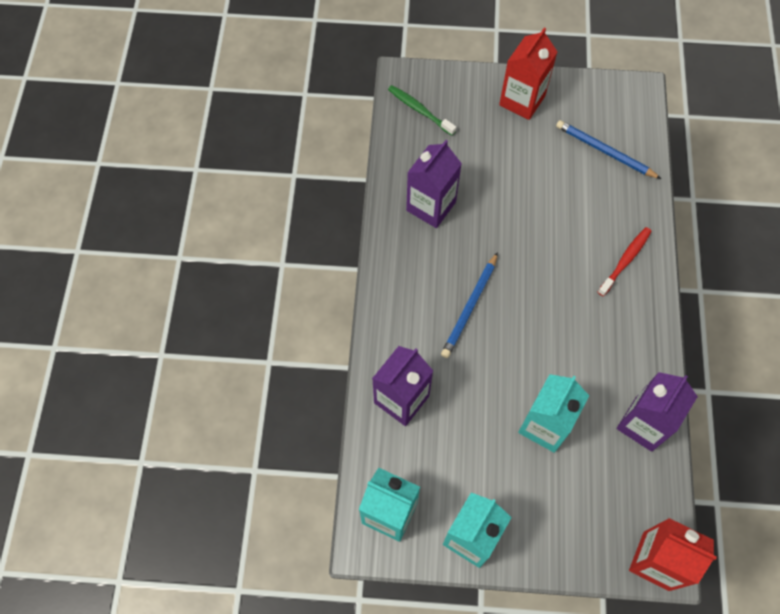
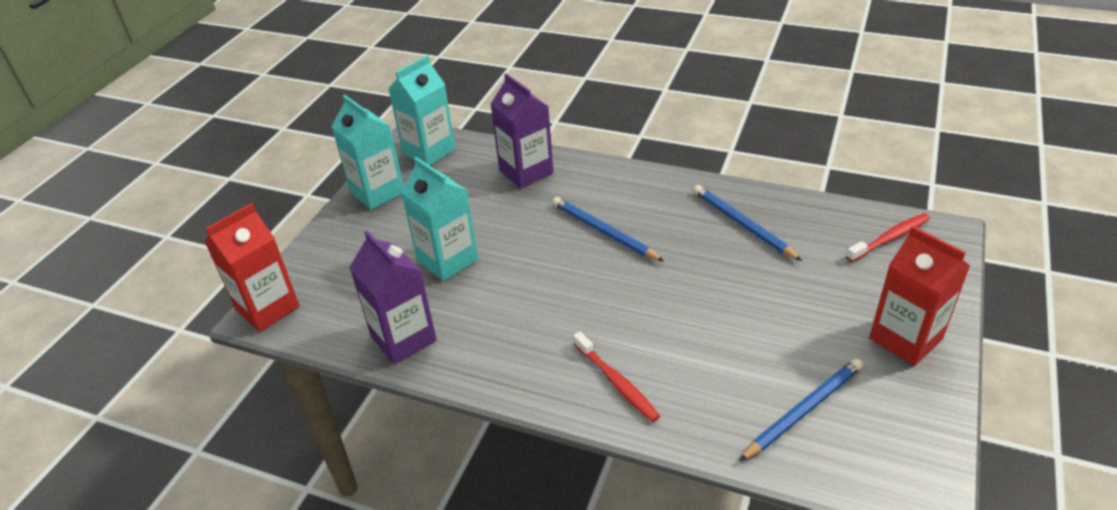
camera: 110 degrees right, 25 degrees down
green toothbrush [388,85,456,136] -> red toothbrush [846,213,930,262]
purple carton [406,140,462,228] -> blue pencil [693,185,802,261]

